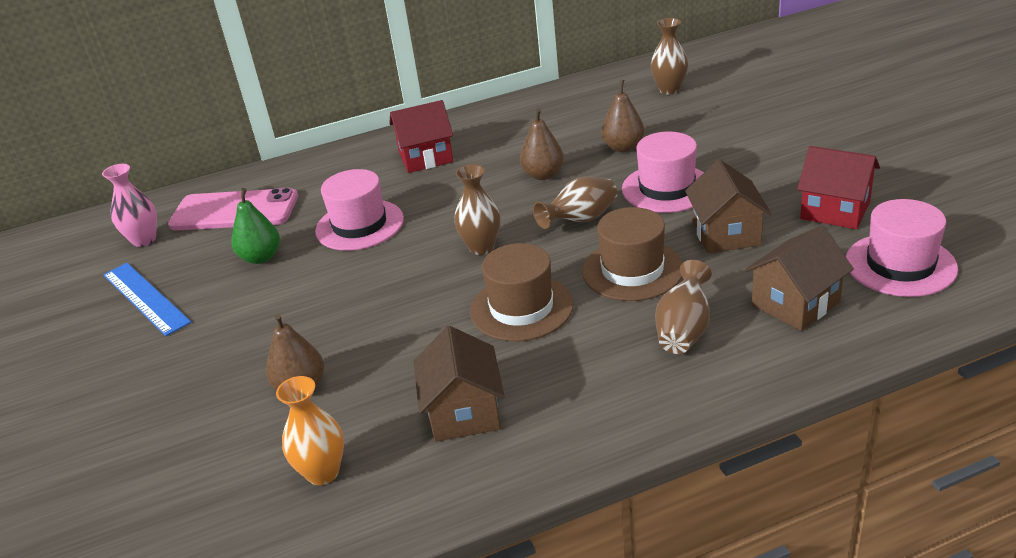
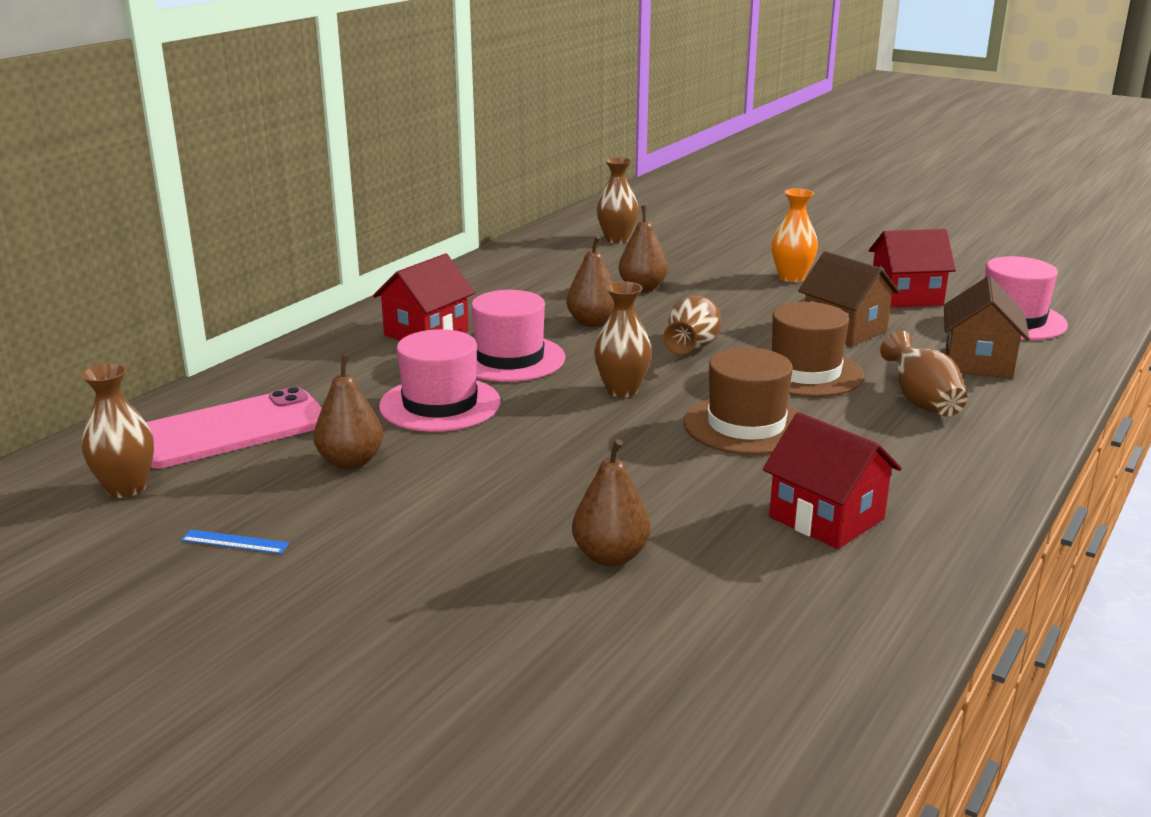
camera: 40 degrees left, 10 degrees down
pink vase [102,164,157,247] -> brown vase [81,363,154,498]
blue ruler [103,263,192,336] -> blue ruler [181,530,289,554], size x0.46
green pear [231,188,280,264] -> brown pear [313,354,383,469]
orange vase [276,376,344,485] -> orange vase moved to [771,188,818,282]
brown house [414,326,505,442] -> red house [763,412,902,549]
pink hat [622,132,704,213] -> pink hat moved to [471,290,565,382]

